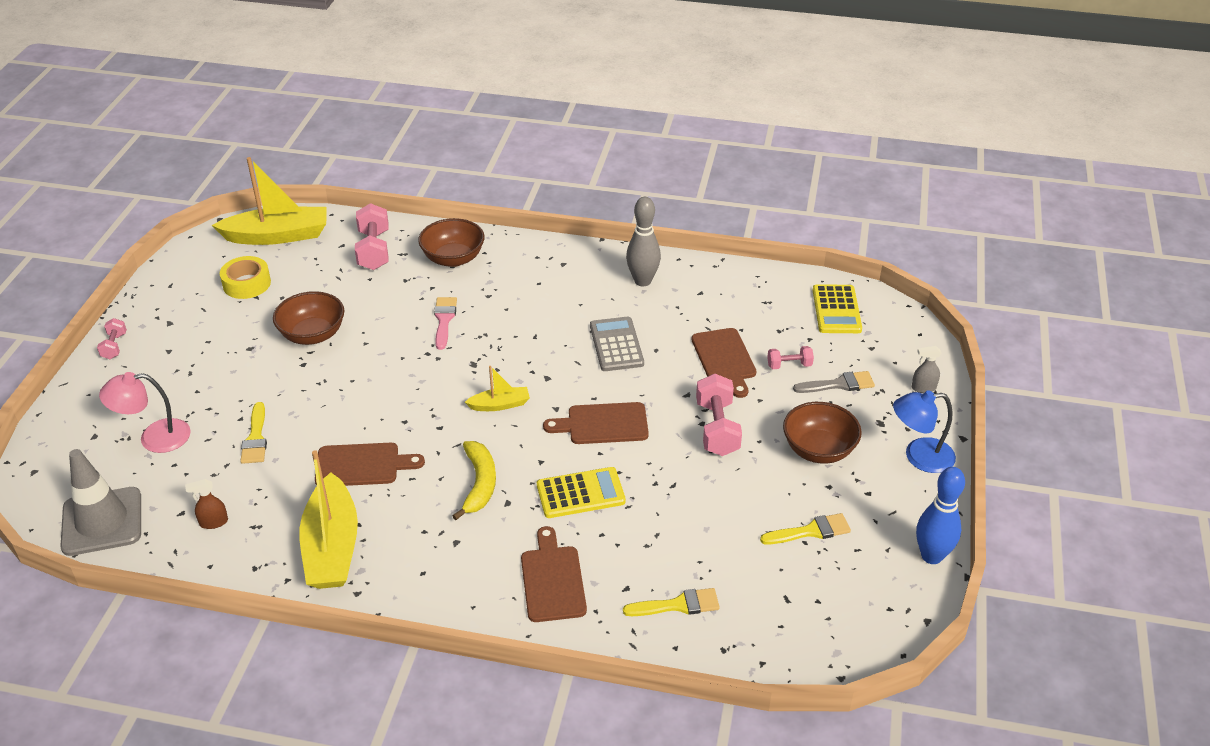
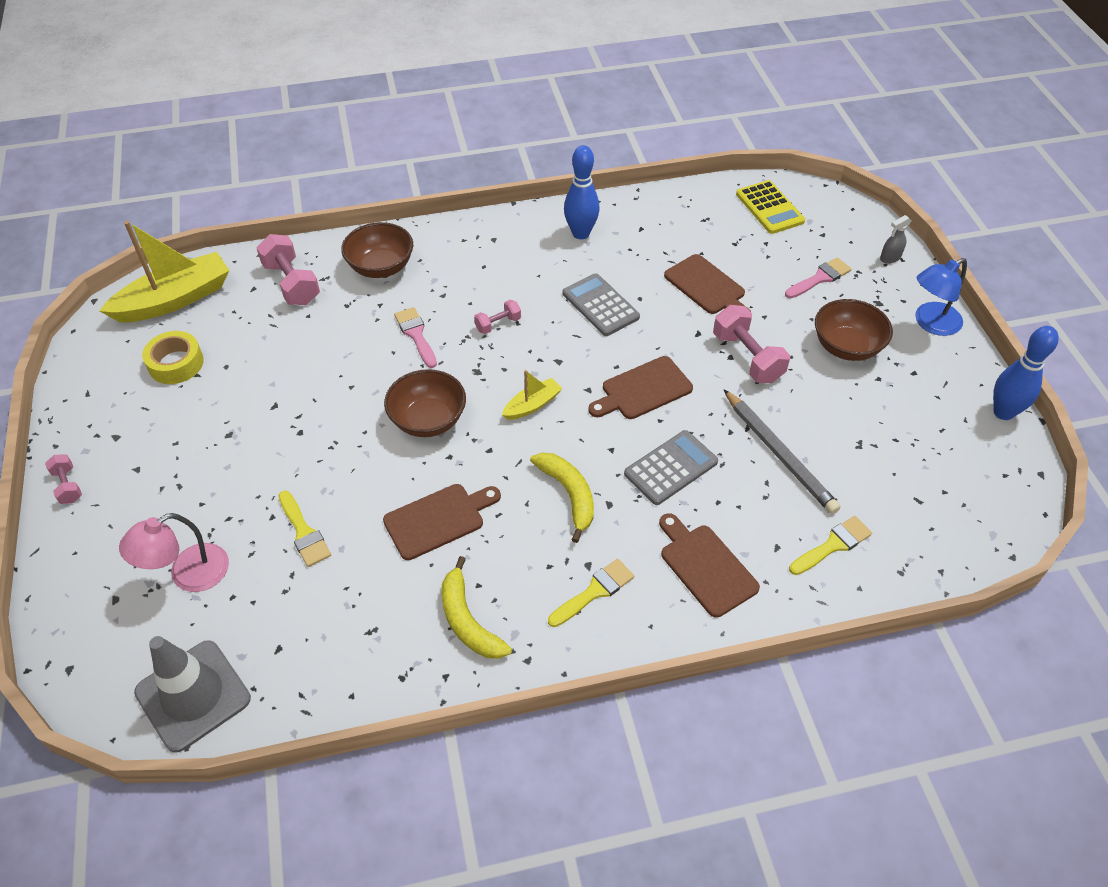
camera: 25 degrees left, 10 degrees up
brown spray bottle [185,479,228,529] -> none
brown bowl [273,291,344,345] -> brown bowl moved to [384,369,466,437]
yellow boat [300,450,358,589] -> yellow banana [441,556,512,659]
yellow calculator [537,467,626,518] -> grey calculator [624,430,718,505]
grey bowling pin [626,197,661,286] -> blue bowling pin [564,145,600,239]
yellow brush [760,513,851,545] -> yellow brush moved to [548,559,634,627]
pink dumbbell [767,346,814,369] -> pink dumbbell moved to [474,300,521,334]
grey brush [793,371,875,393] -> pink brush [785,257,852,298]
none -> grey pencil [724,390,841,514]

